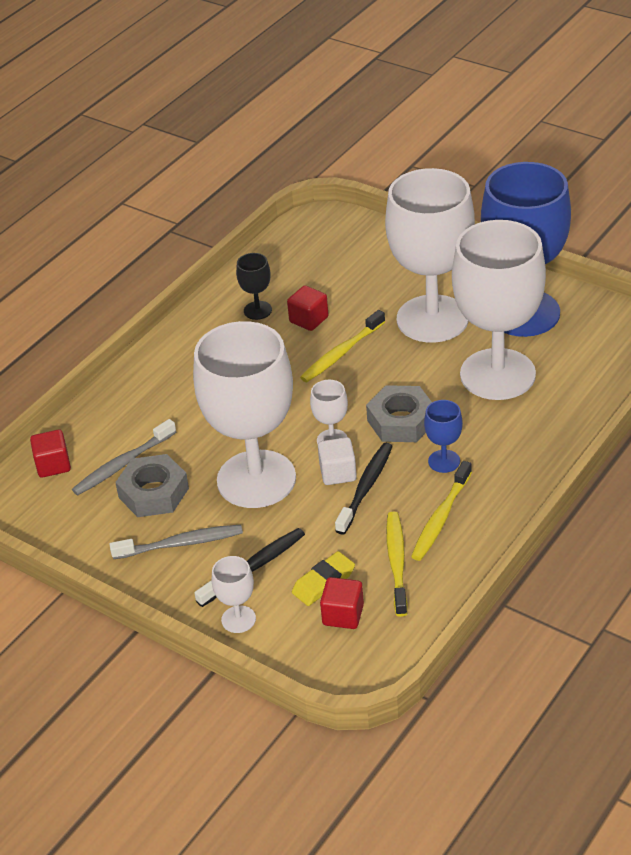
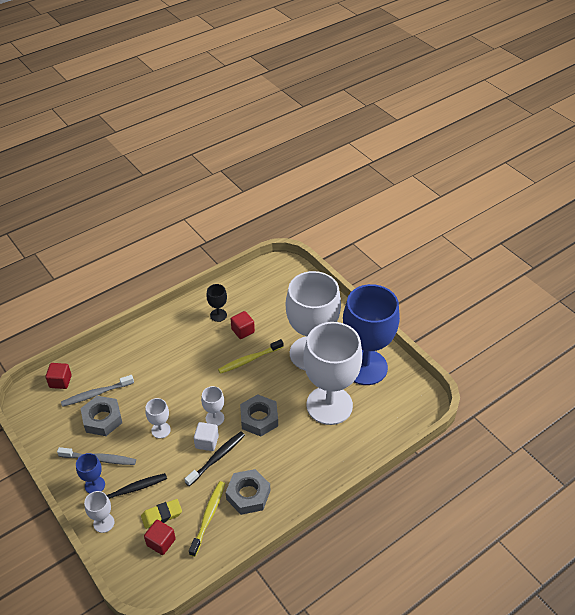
camera: 15 degrees right, 5 degrees up
white goblet [193,321,296,508] -> white goblet [145,398,171,438], size x0.40
yellow toothbrush [411,461,472,561] -> grey nut [225,469,270,515]
blue goblet [424,400,463,473] -> blue goblet moved to [76,453,105,494]

